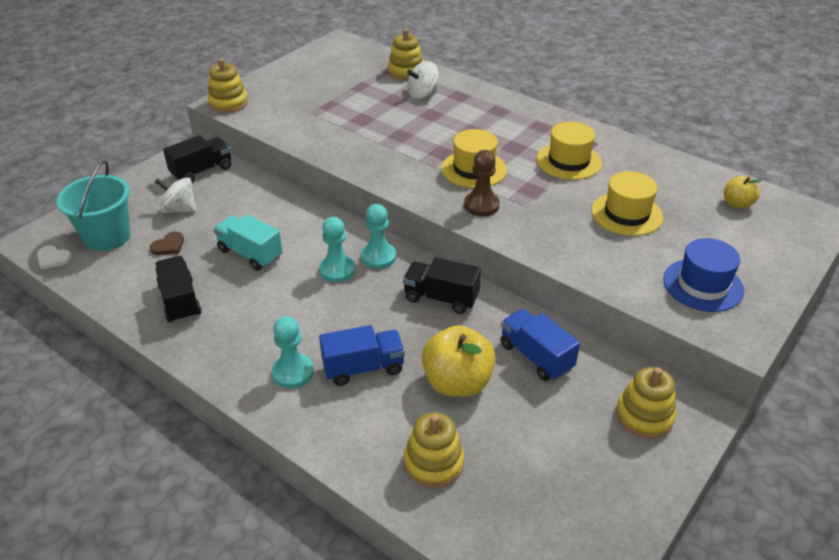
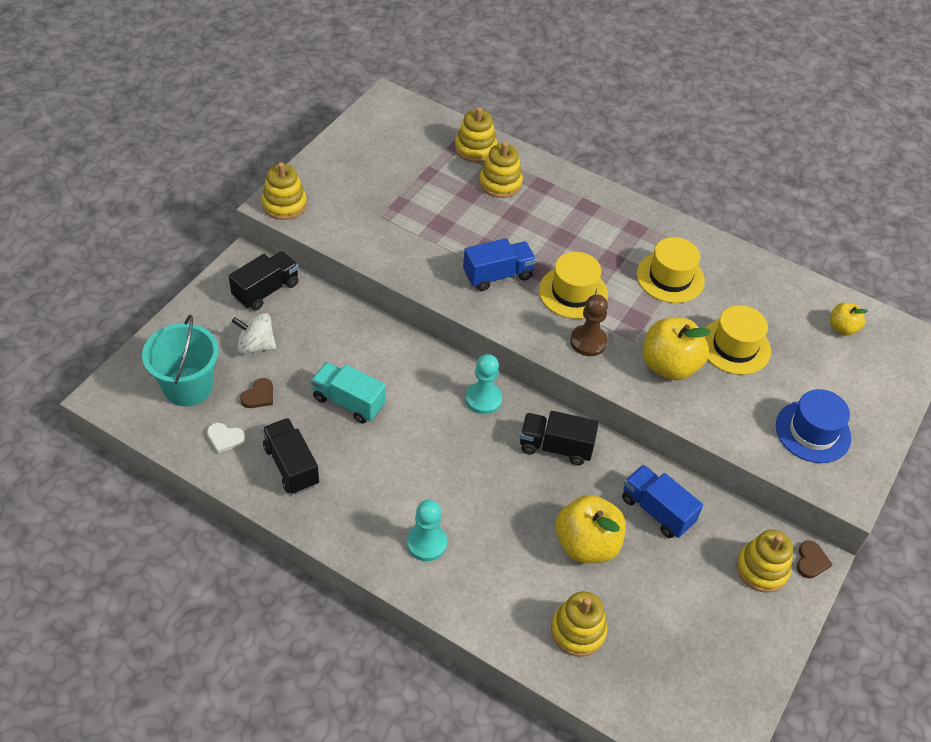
camera: 10 degrees left, 10 degrees up
white heart [37,245,72,269] -> white heart moved to [207,423,246,453]
turquoise pawn [319,217,355,282] -> none
blue truck [319,325,405,386] -> blue truck moved to [463,238,536,291]
white spinning top [407,61,439,99] -> yellow stacking toy [479,142,523,198]
none -> yellow apple [643,317,712,381]
none -> brown heart [797,540,832,579]

